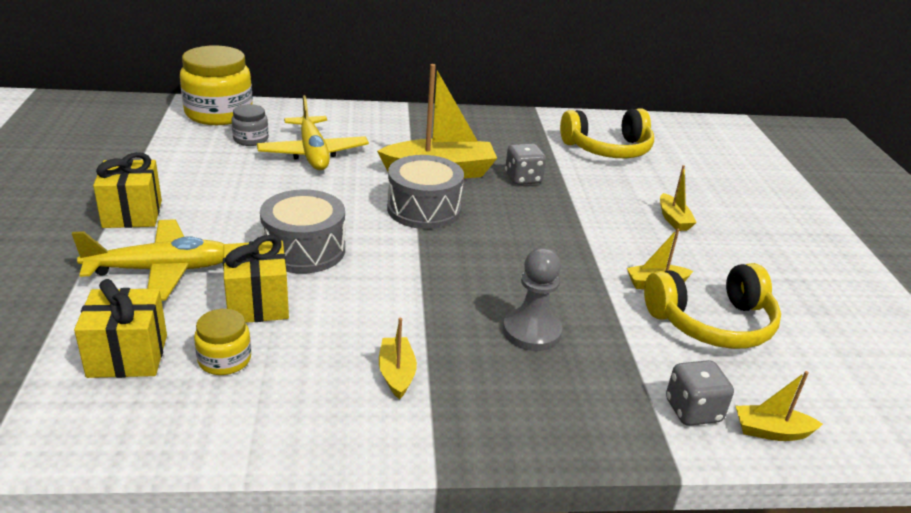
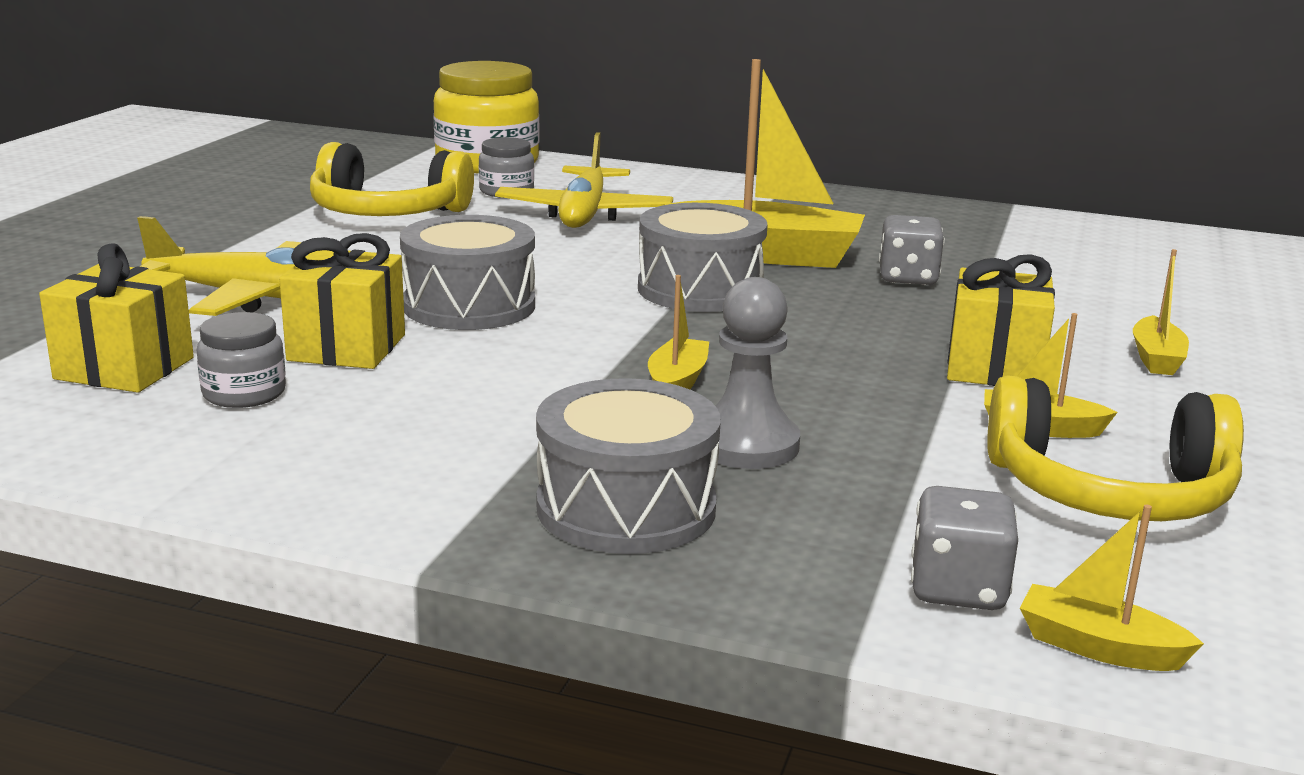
camera: 25 degrees right, 10 degrees down
yellow gift [93,152,162,228] -> yellow gift moved to [947,254,1055,386]
yellow jar [194,309,251,375] -> grey jar [197,312,286,408]
yellow boat [379,318,417,399] -> yellow boat moved to [648,275,709,389]
yellow headphones [560,108,654,158] -> yellow headphones moved to [310,142,474,216]
none -> grey drum [536,378,721,554]

